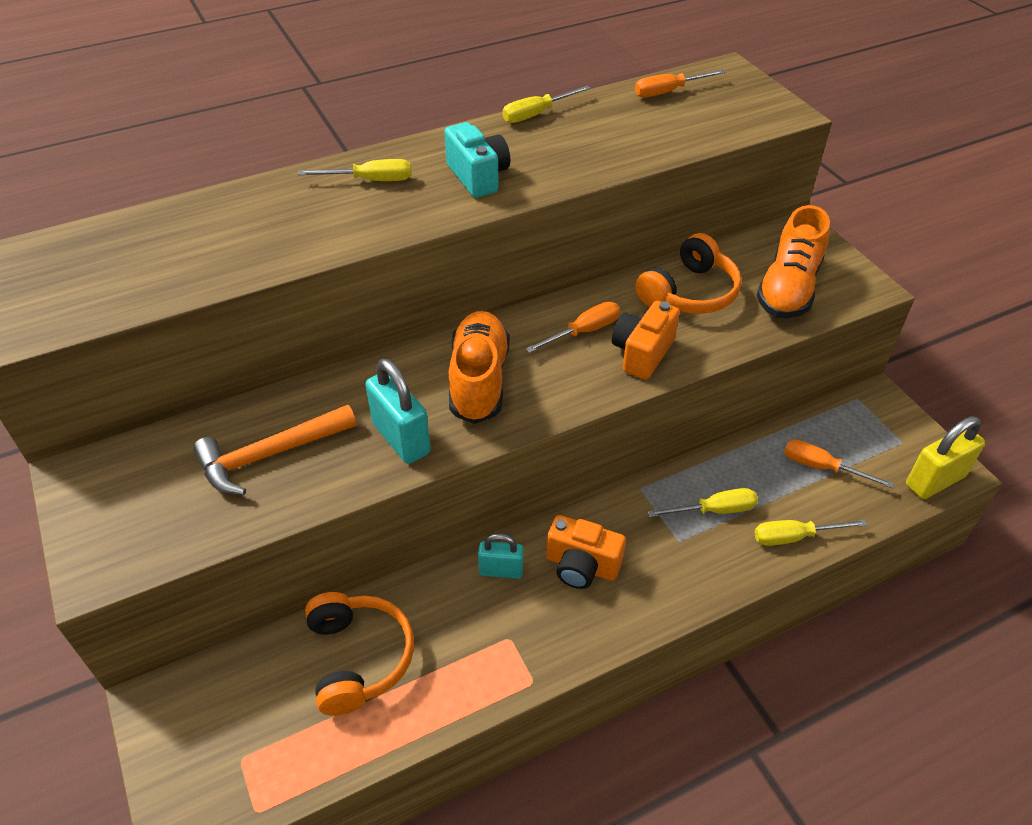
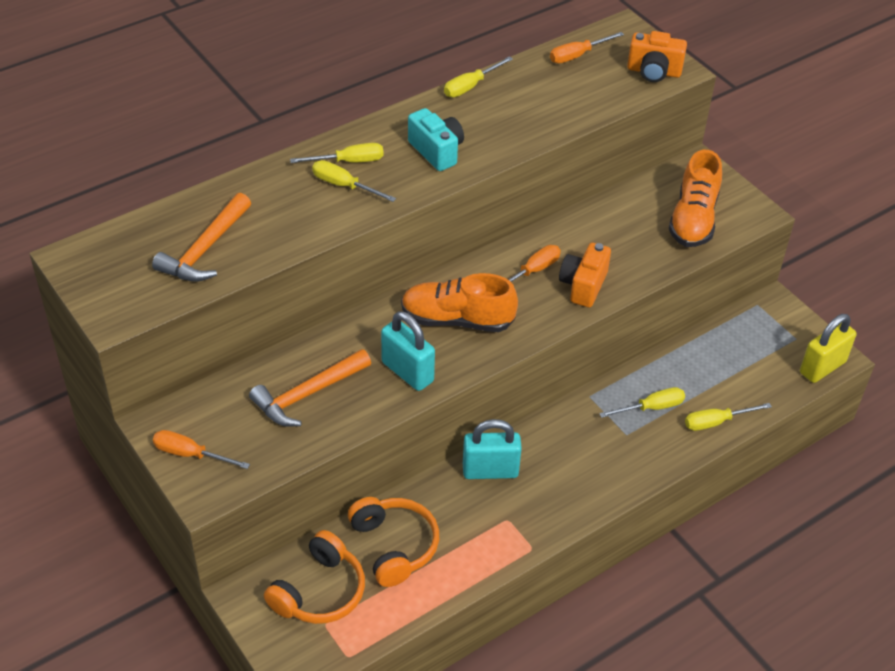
camera: 10 degrees left, 0 degrees up
orange shoe [449,311,510,424] -> orange shoe turned 75 degrees counterclockwise [401,273,518,332]
turquoise padlock [478,533,523,579] -> turquoise padlock [463,419,522,479], size x1.59
orange camera [546,515,626,589] -> orange camera moved to [627,31,687,82]
orange headphones [636,233,742,314] -> orange headphones moved to [264,530,365,624]
orange screwdriver [784,440,894,488] -> orange screwdriver moved to [153,430,250,469]
none -> orange hammer [152,193,251,282]
none -> yellow screwdriver [312,160,396,202]

